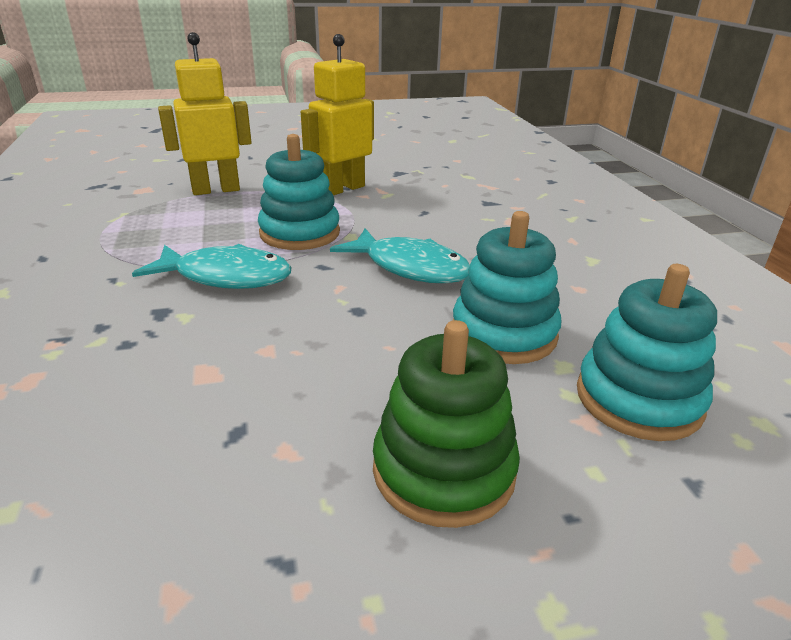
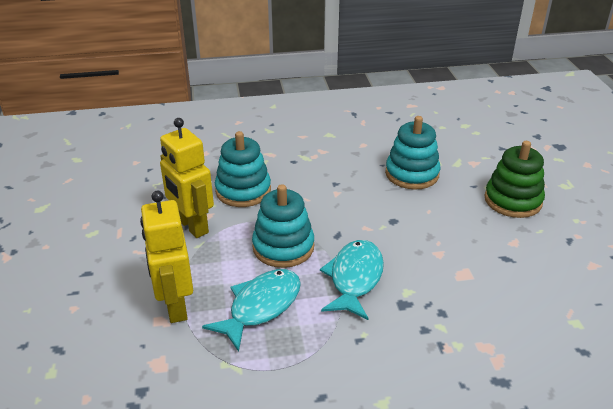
camera: 85 degrees left, 5 degrees up
turquoise fish [330,228,470,283] -> turquoise fish moved to [202,269,301,352]
turquoise stacking toy [577,264,717,441] -> turquoise stacking toy moved to [215,131,271,207]

